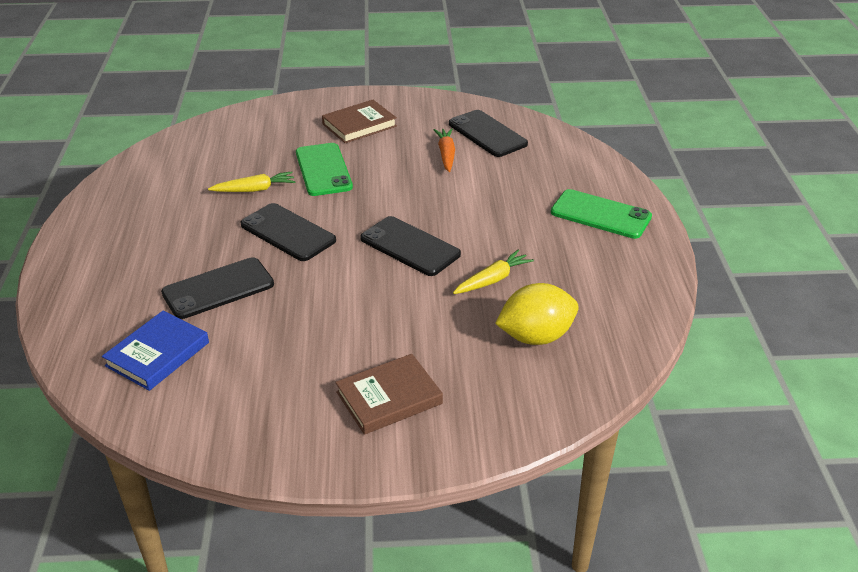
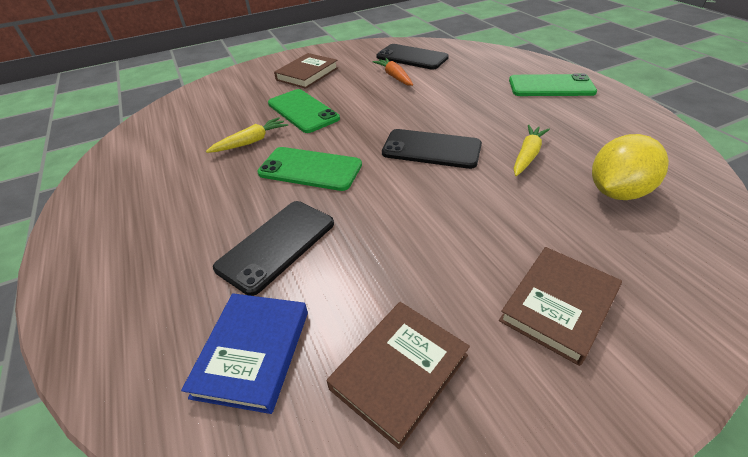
camera: 20 degrees left, 5 degrees up
black phone [240,203,336,261] -> green phone [257,147,362,191]
none -> brown book [327,302,470,449]

